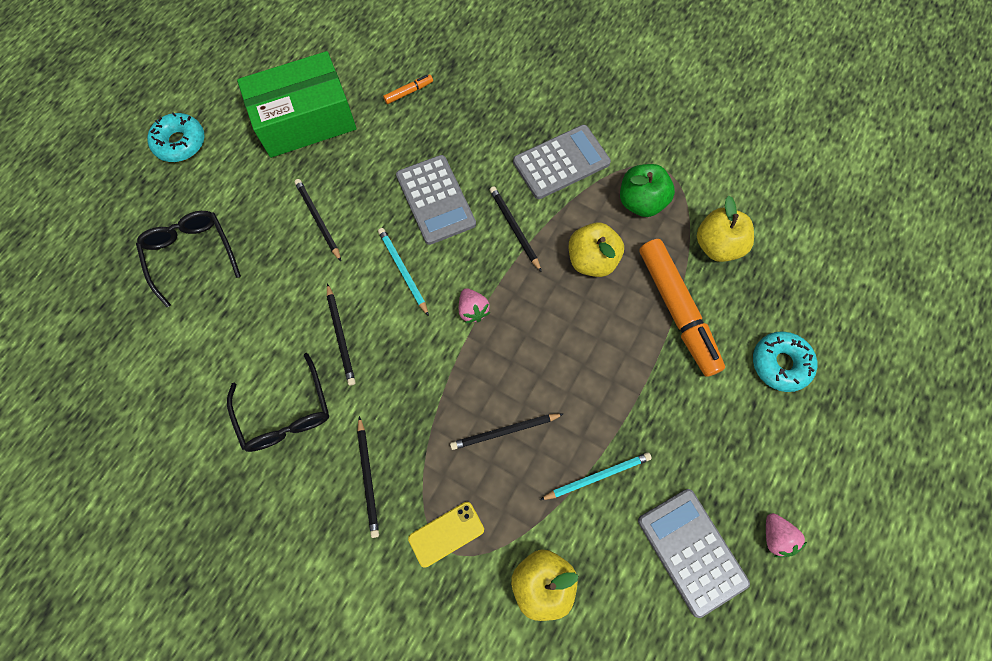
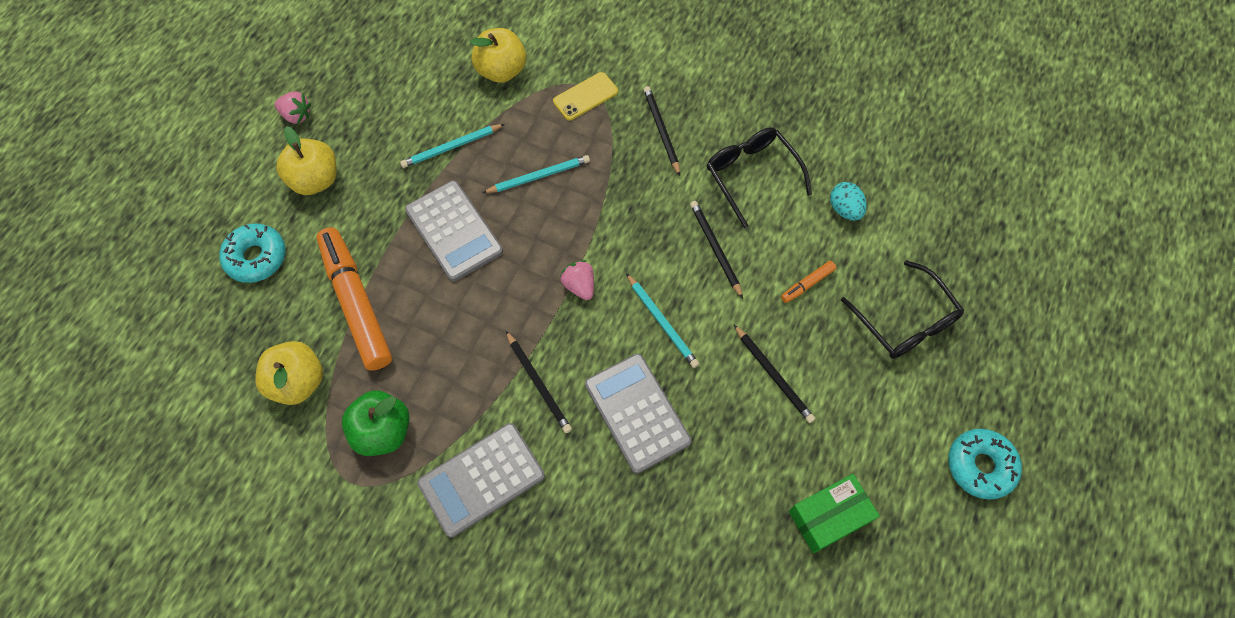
camera: 175 degrees right, 5 degrees down
green box [237,51,357,158] -> green box [789,474,880,554], size x0.56
orange marker [383,74,433,104] -> orange marker moved to [781,261,836,303]
black pencil [450,413,563,450] -> turquoise pencil [483,155,590,193]
yellow apple [569,223,624,277] -> yellow apple moved to [276,126,337,195]
grey calculator [638,489,750,618] -> grey calculator moved to [405,181,503,281]
pink strawberry [766,513,807,557] -> pink strawberry turned 135 degrees clockwise [275,92,311,124]
none -> turquoise egg [830,182,867,221]

